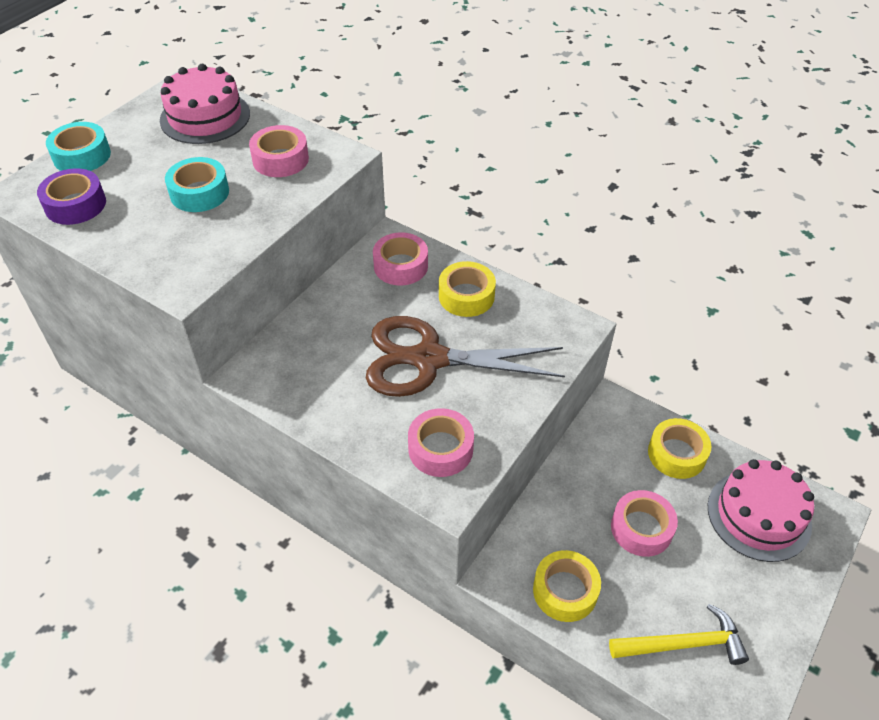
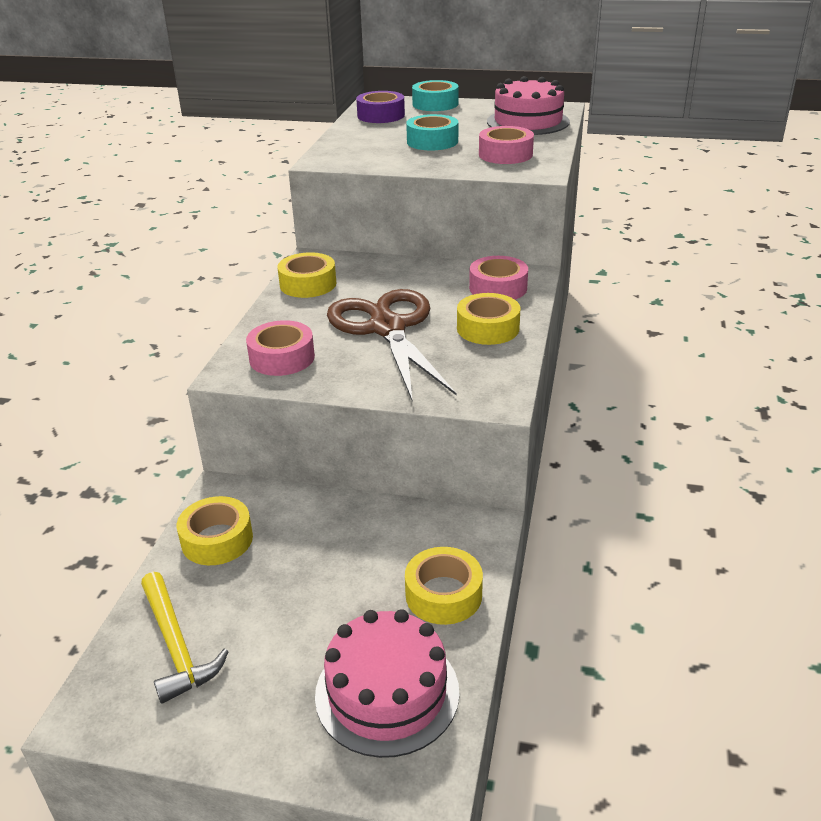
camera: 70 degrees right, 15 degrees down
pink tape [611,490,678,557] -> none
none -> yellow tape [277,252,336,298]

